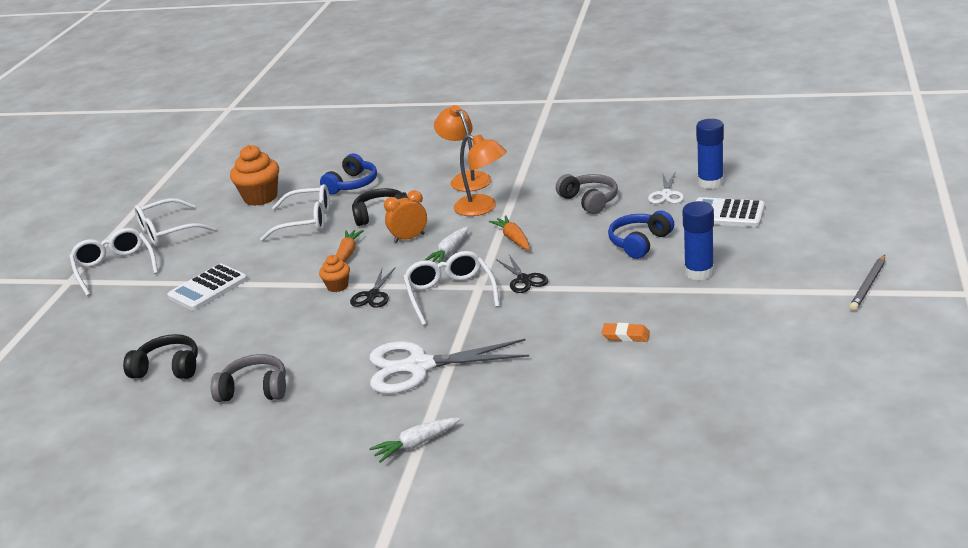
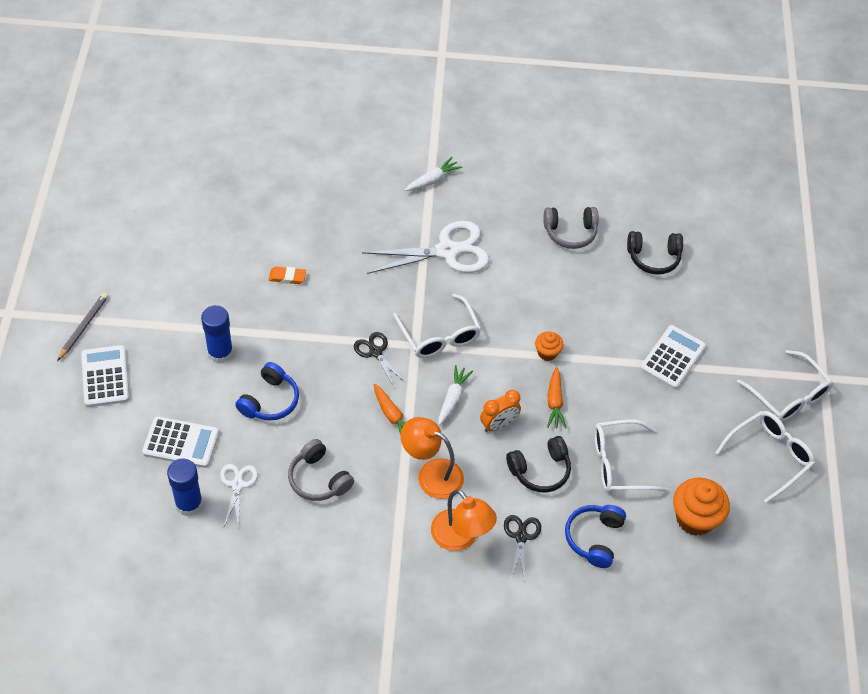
camera: 165 degrees right, 25 degrees up
black scissors [350,267,396,308] -> black scissors moved to [504,515,541,581]
none -> white calculator [81,345,129,407]

